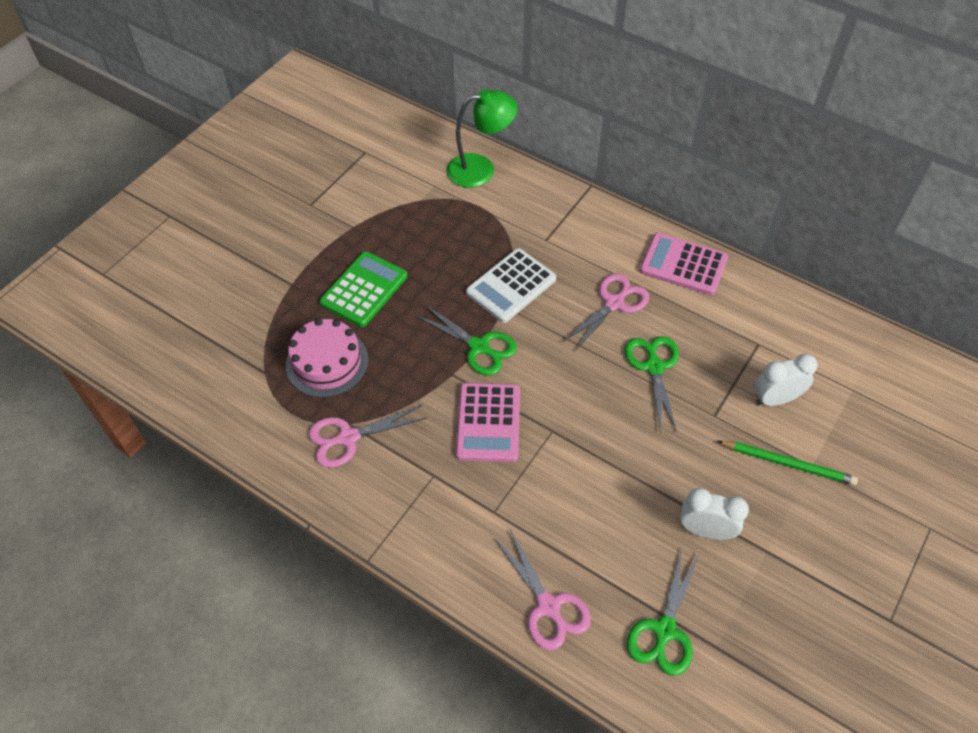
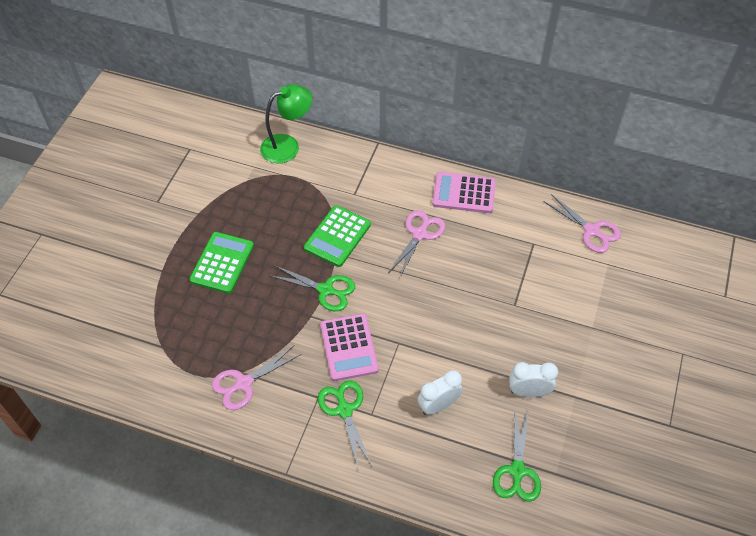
camera: 15 degrees left, 0 degrees up
pink cake [286,318,368,398] -> none
white calculator [466,248,556,323] -> green calculator [304,205,371,267]
pink scissors [494,530,591,650] -> pink scissors moved to [544,194,621,253]
green scissors [625,336,679,433] -> green scissors moved to [318,380,372,467]
green pencil [718,441,858,485] -> none
white clock [754,354,818,406] -> white clock moved to [417,370,463,415]

